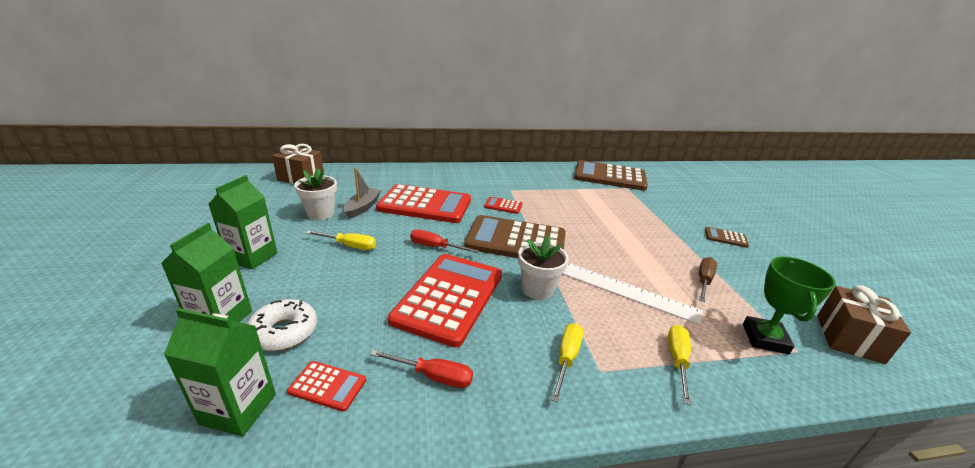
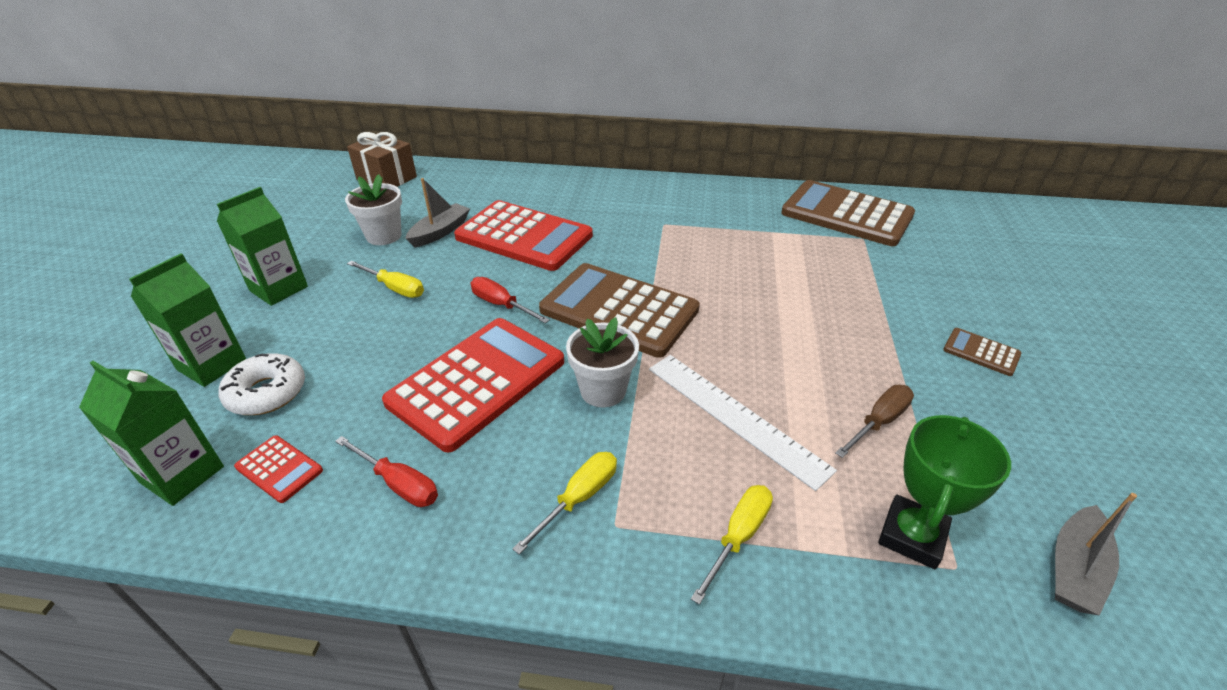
camera: 20 degrees right, 10 degrees up
red calculator [484,197,522,214] -> none
brown gift [817,285,911,364] -> grey boat [1055,493,1137,616]

